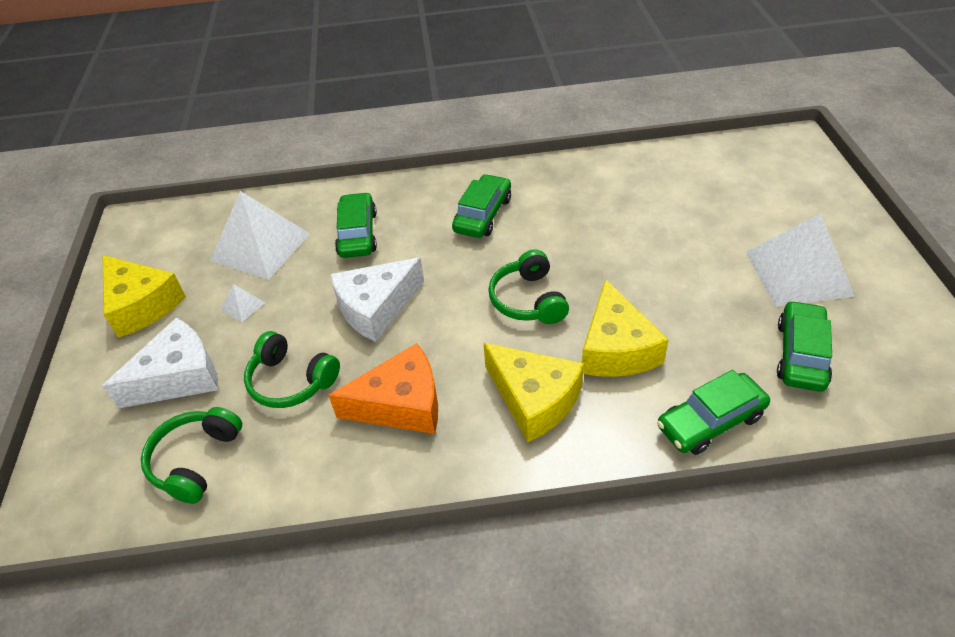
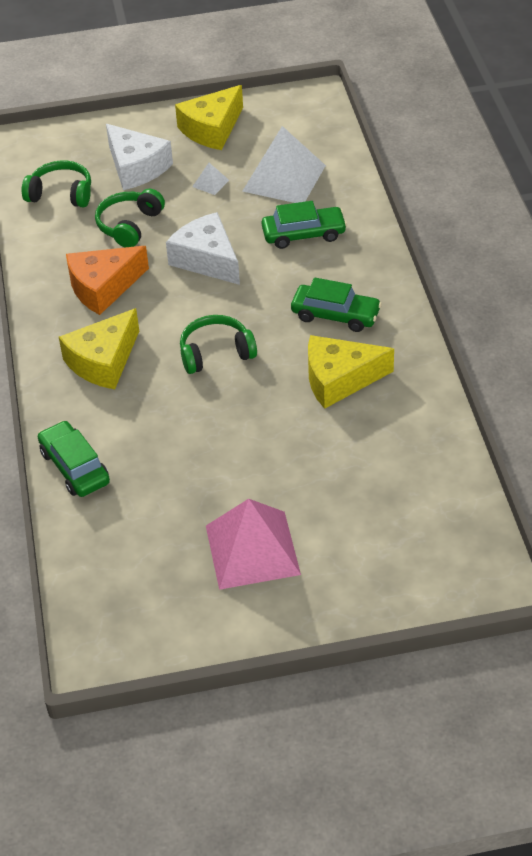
camera: 85 degrees right, 0 degrees up
orange cheese [329,343,438,434] -> orange cheese turned 75 degrees clockwise [66,246,149,315]
yellow cheese [582,279,669,377] -> yellow cheese moved to [308,335,394,409]
white pyramid [746,214,855,307] -> pink pyramid [206,499,301,590]
green car [777,300,832,392] -> none

